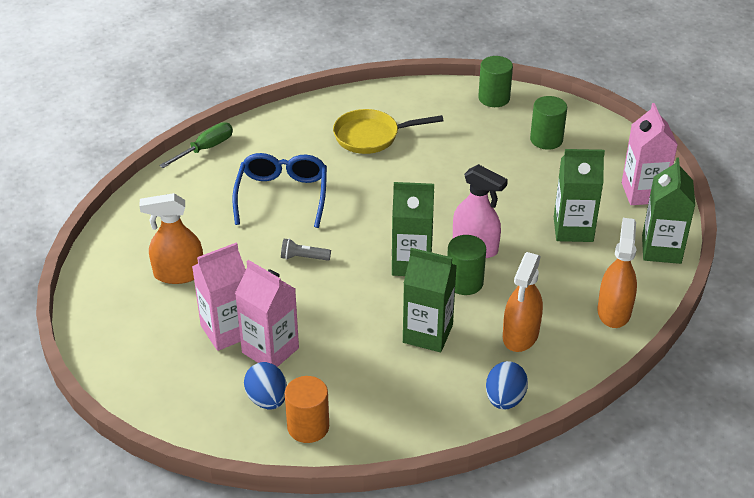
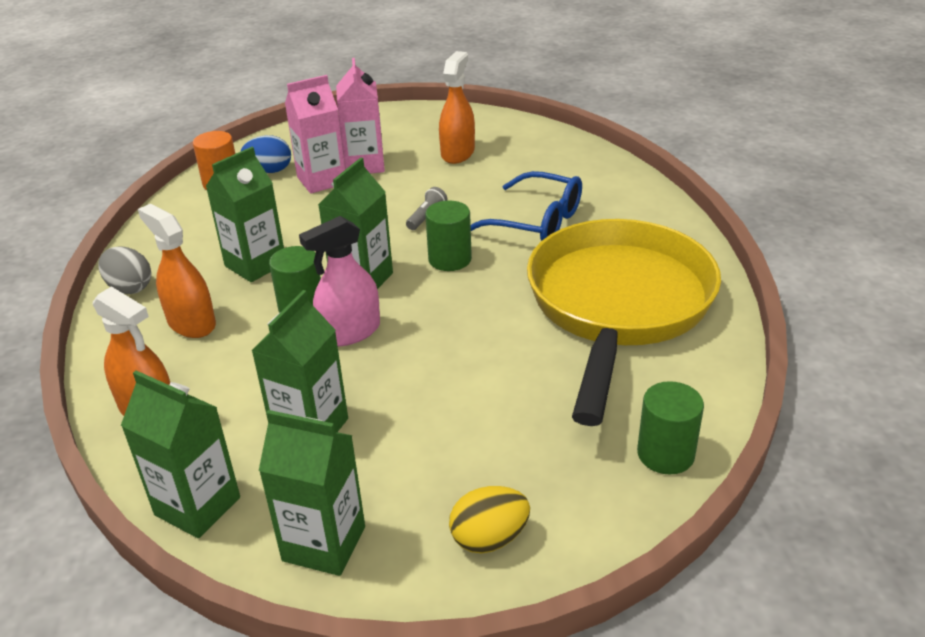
camera: 115 degrees right, 5 degrees down
green screwdriver [159,122,233,168] -> none
yellow pan [333,109,444,154] -> yellow pan [527,219,721,426], size x2.07
blue egg [486,361,528,410] -> grey egg [98,246,152,294]
green cylinder [530,96,567,150] -> green cylinder moved to [425,201,472,271]
pink carton [622,103,678,205] -> green carton [259,410,365,576]
none -> yellow egg [449,486,530,553]

